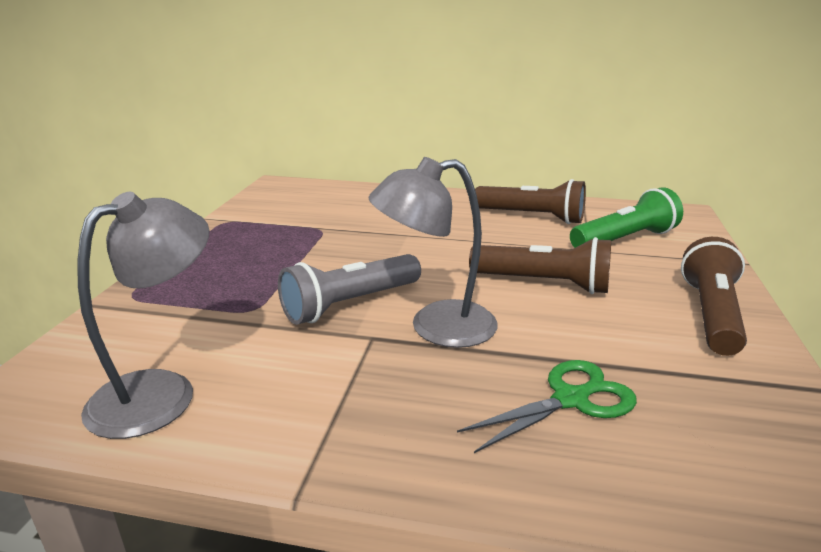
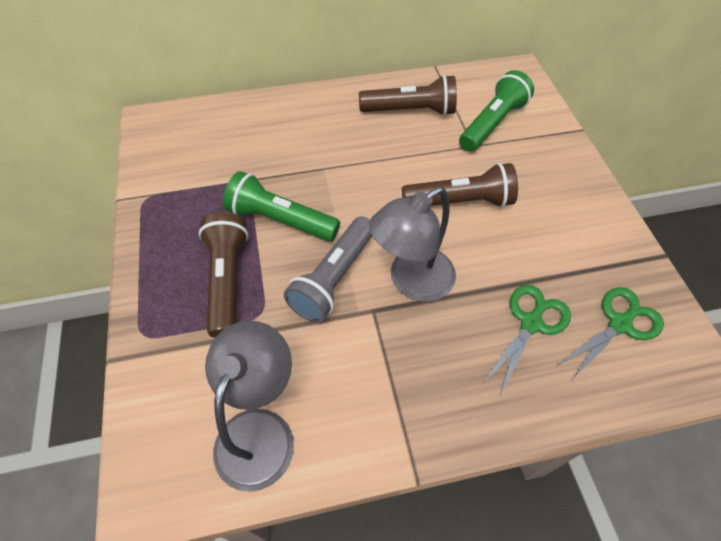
camera: 25 degrees left, 30 degrees up
brown flashlight [681,237,747,356] -> brown flashlight moved to [199,212,249,338]
none -> green flashlight [223,171,340,242]
none -> green scissors [558,287,664,380]

